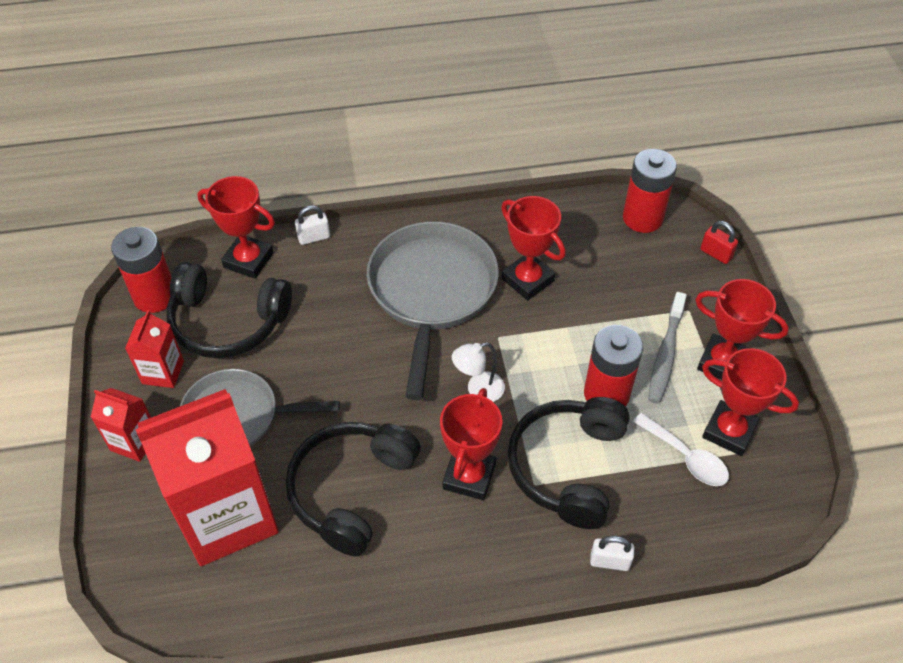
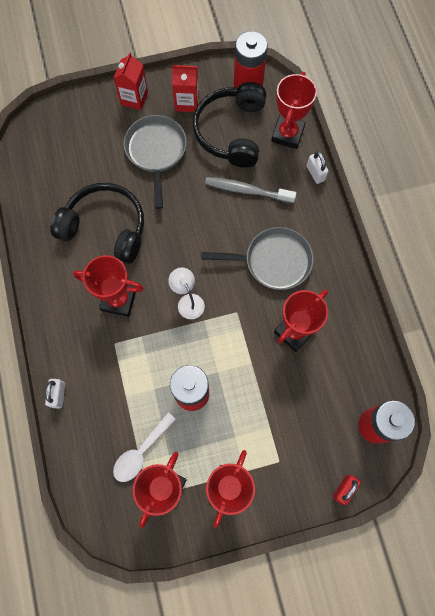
camera: 85 degrees right, 20 degrees up
red carton [135,389,279,566] -> none
grey pan [367,221,499,400] -> grey pan [201,227,314,290], size x0.66
black headphones [507,397,630,529] -> none
grey toothbrush [648,292,687,404] -> grey toothbrush moved to [205,177,296,203]

